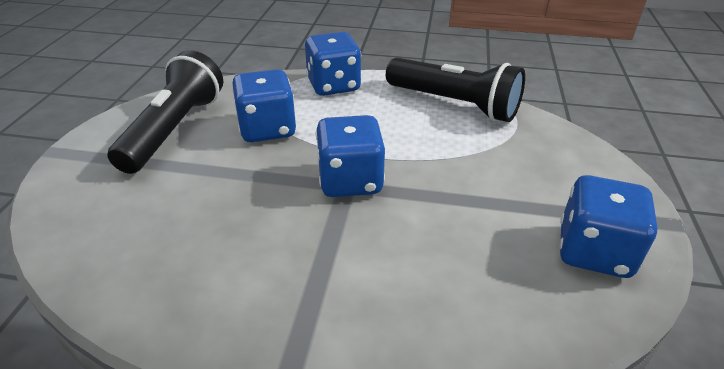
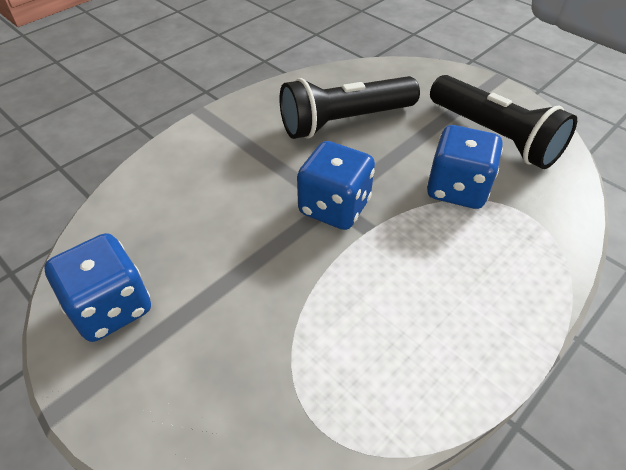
camera: 125 degrees right, 10 degrees up
blue dice [305,32,361,96] -> none
black flashlight [386,58,525,122] -> black flashlight moved to [280,76,420,139]

